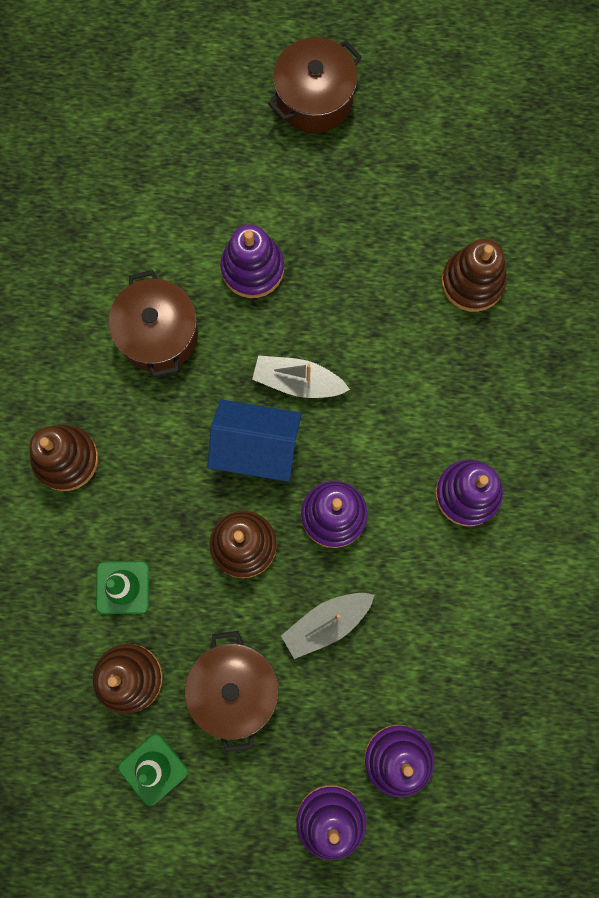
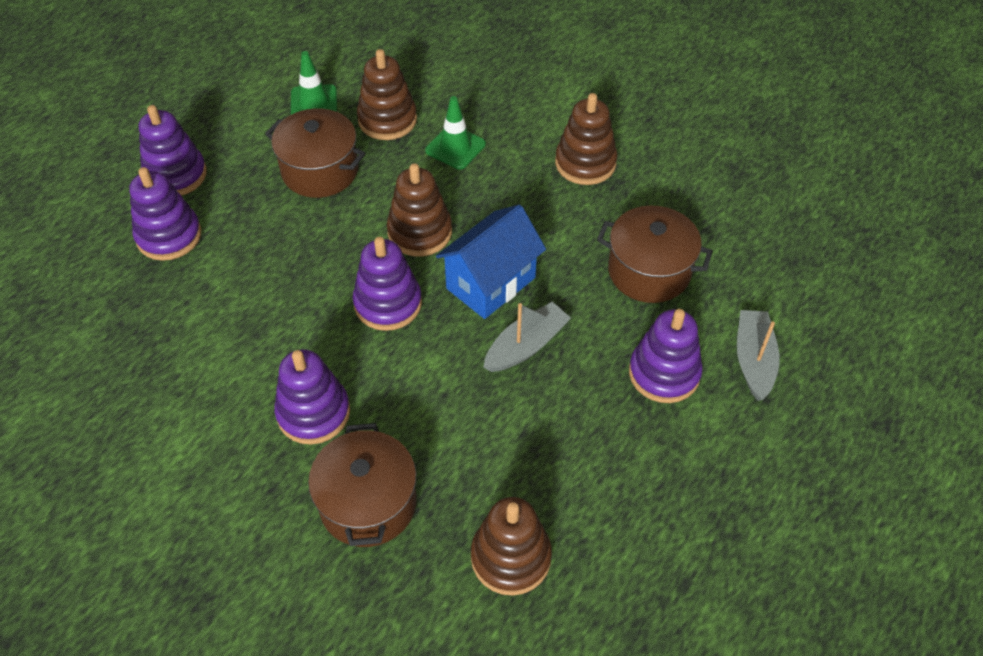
camera: 125 degrees right, 25 degrees down
brown pot [268,37,362,133] -> brown pot moved to [308,423,417,547]
grey boat [281,593,374,659] -> grey boat moved to [737,310,780,401]

